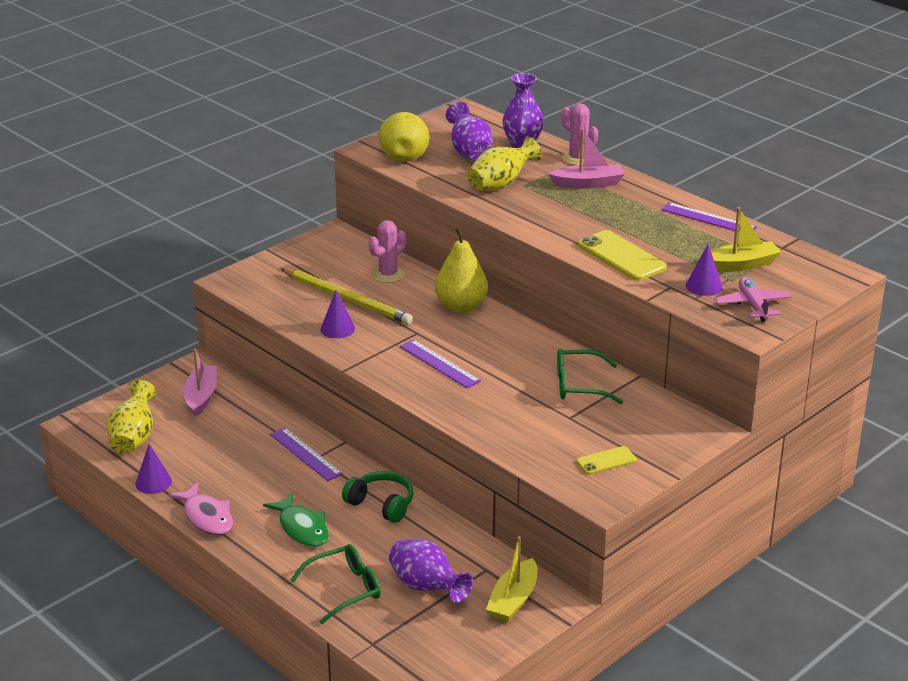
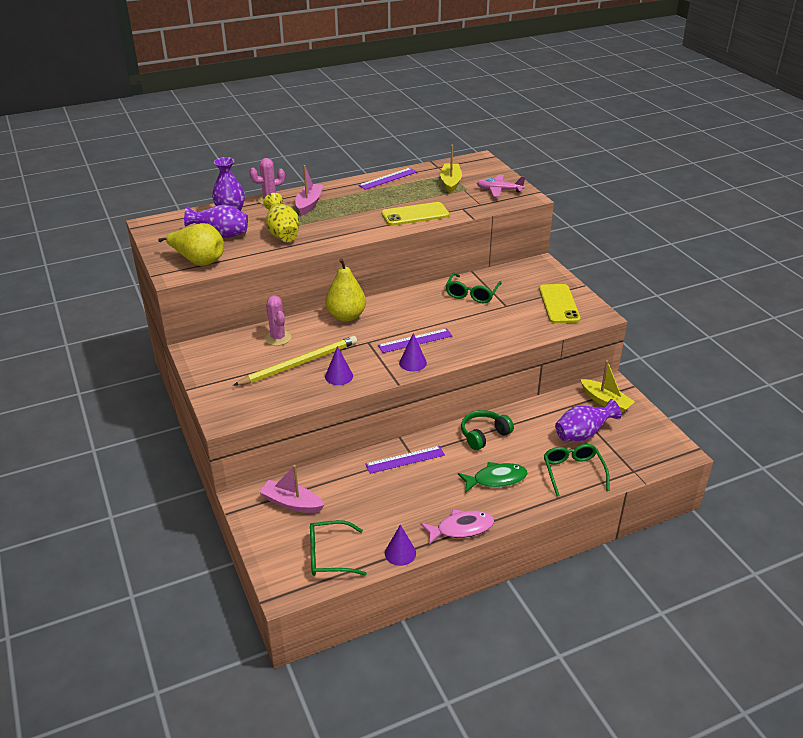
camera: 70 degrees left, 5 degrees up
yellow vase [107,380,157,454] -> green glasses [310,520,367,576]
yellow phone [576,446,637,475] -> yellow phone [539,284,581,323], size x1.77
purple cone [686,244,723,296] -> purple cone moved to [399,333,427,372]

